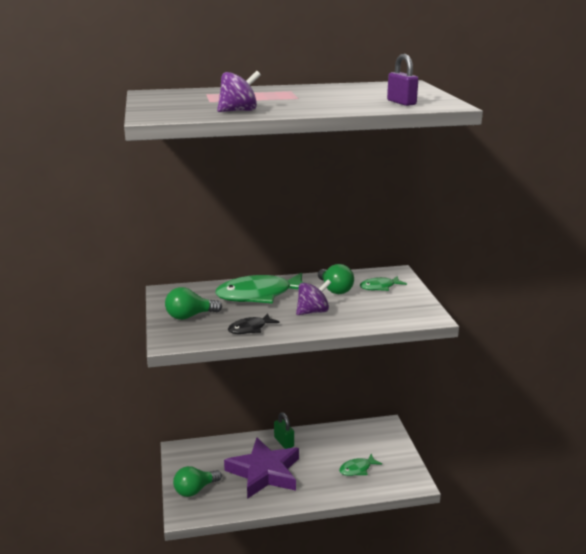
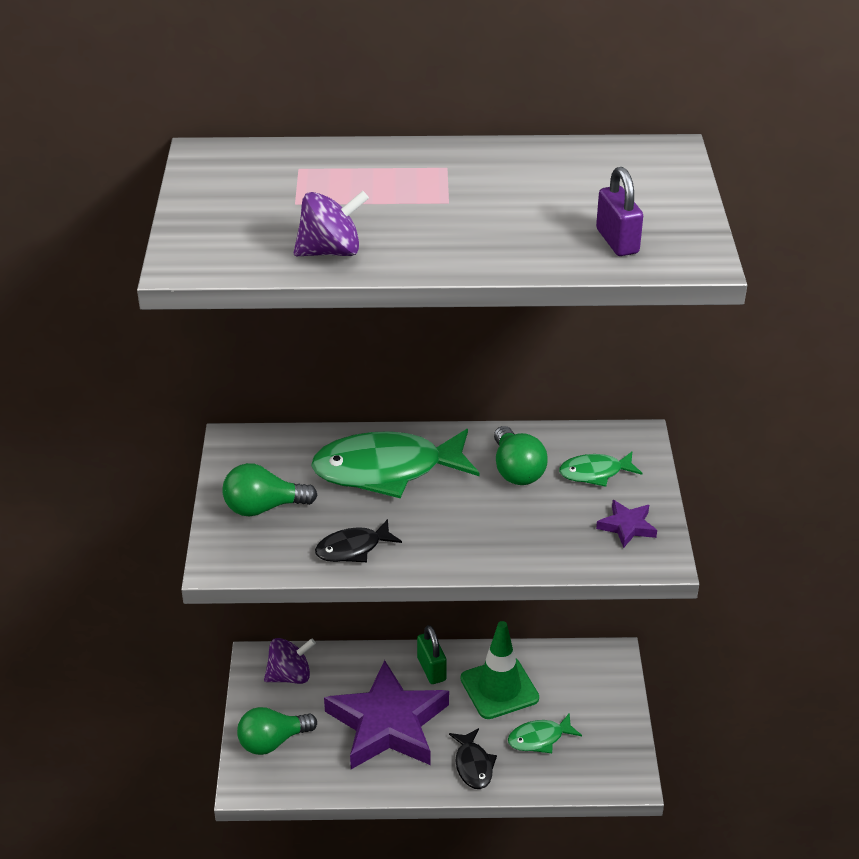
camera: 10 degrees right, 15 degrees up
purple spinning top [296,280,331,315] -> purple spinning top moved to [264,638,316,684]
none -> black fish [449,728,497,789]
none -> green traffic cone [460,621,539,719]
none -> purple star [596,500,657,548]

